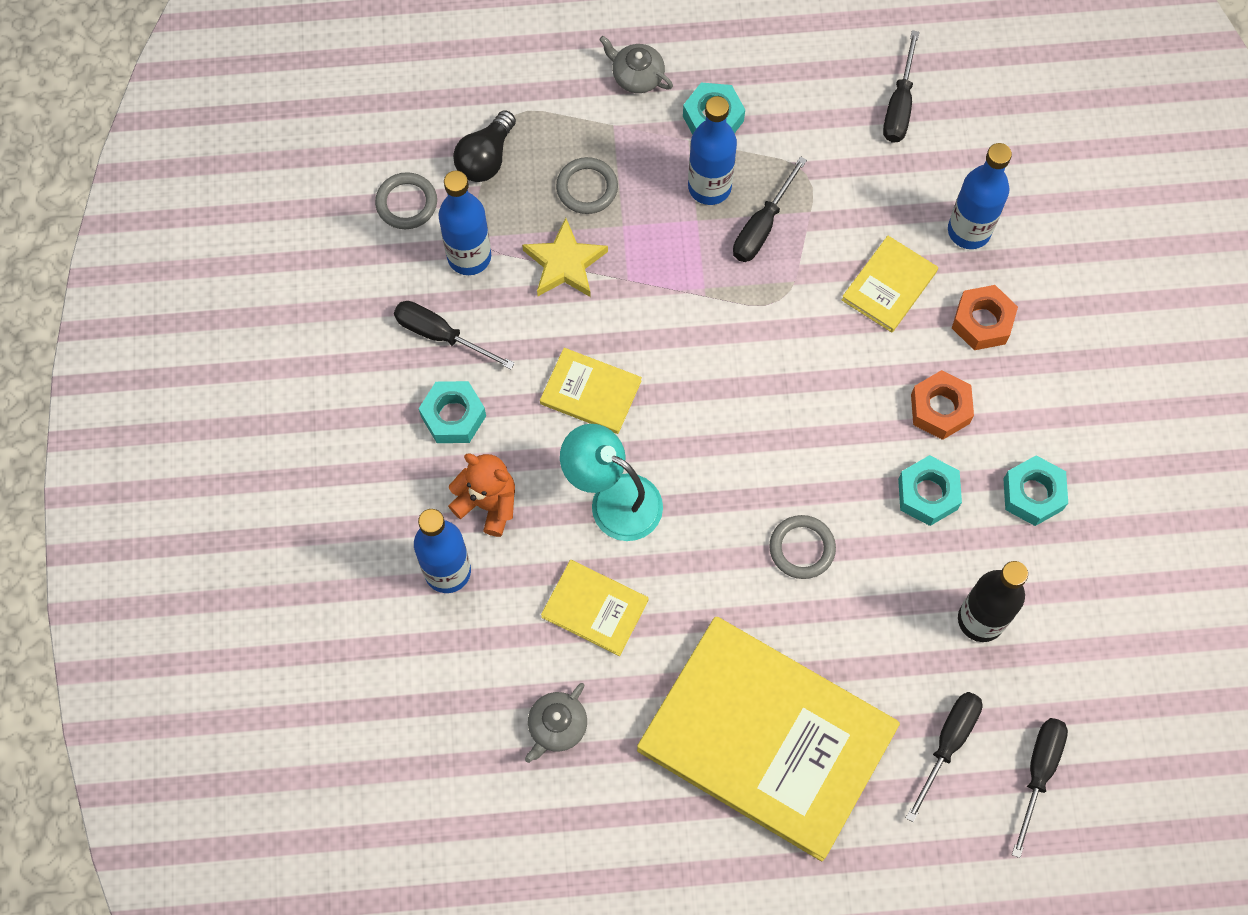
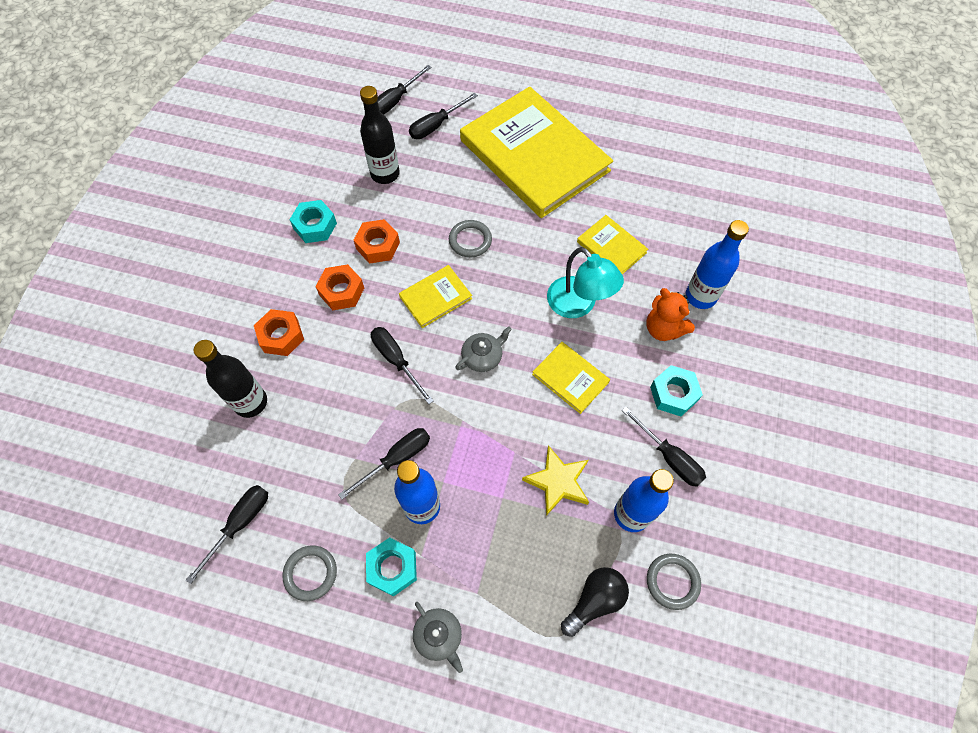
camera: 160 degrees left, 5 degrees down
grey teapot [525,683,587,763] -> grey teapot moved to [455,326,512,372]
grey ring [556,157,618,214] -> grey ring moved to [283,545,337,601]
yellow book [842,236,938,332] -> yellow book moved to [399,265,472,328]
turquoise nut [898,455,962,526] -> orange nut [354,219,400,264]
blue bottle [948,143,1012,249] -> black bottle [194,340,267,418]
none -> black screwdriver [371,327,434,404]

